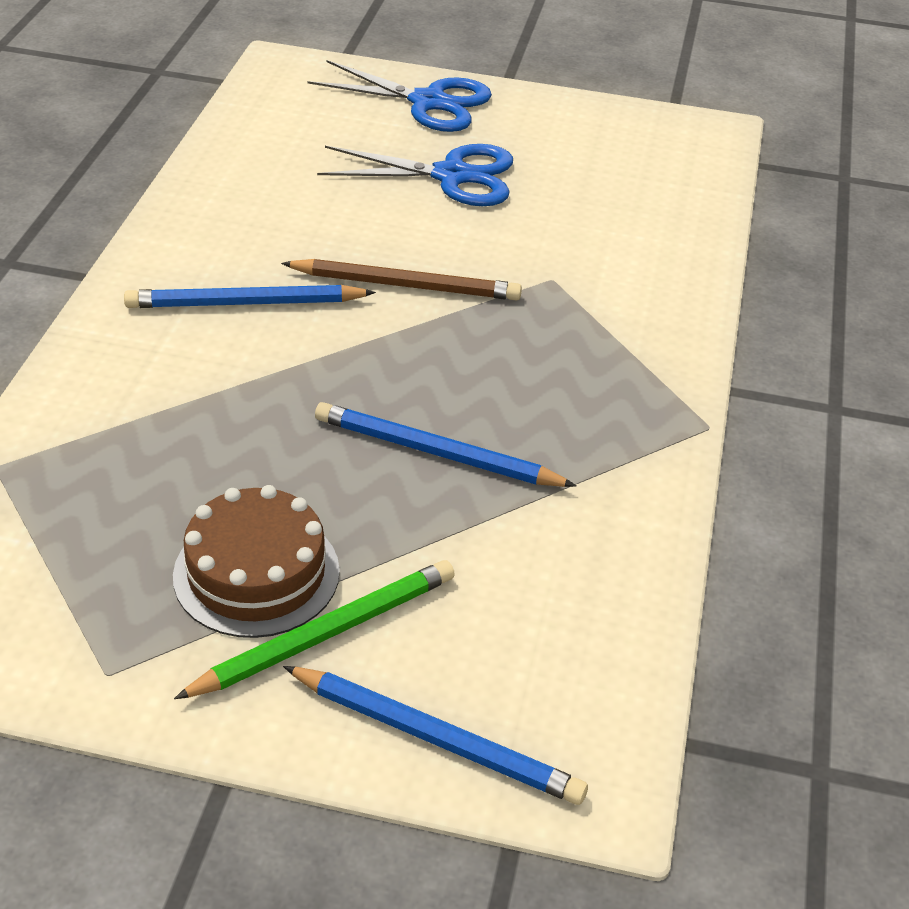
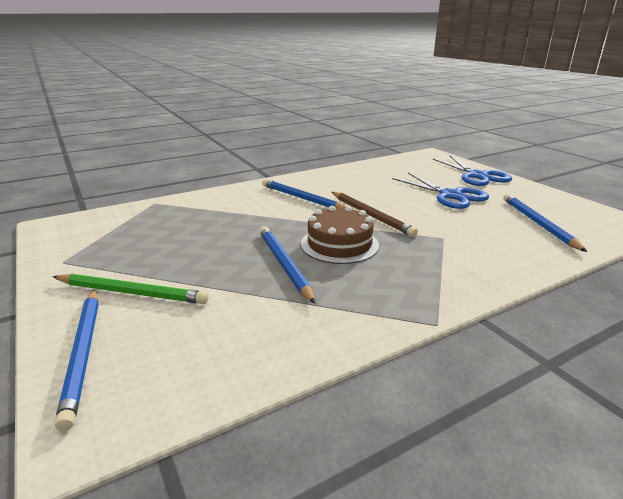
camera: 50 degrees right, 15 degrees down
brown cake [173,485,340,638] -> brown cake moved to [301,206,379,264]
none -> blue pencil [504,194,587,252]

